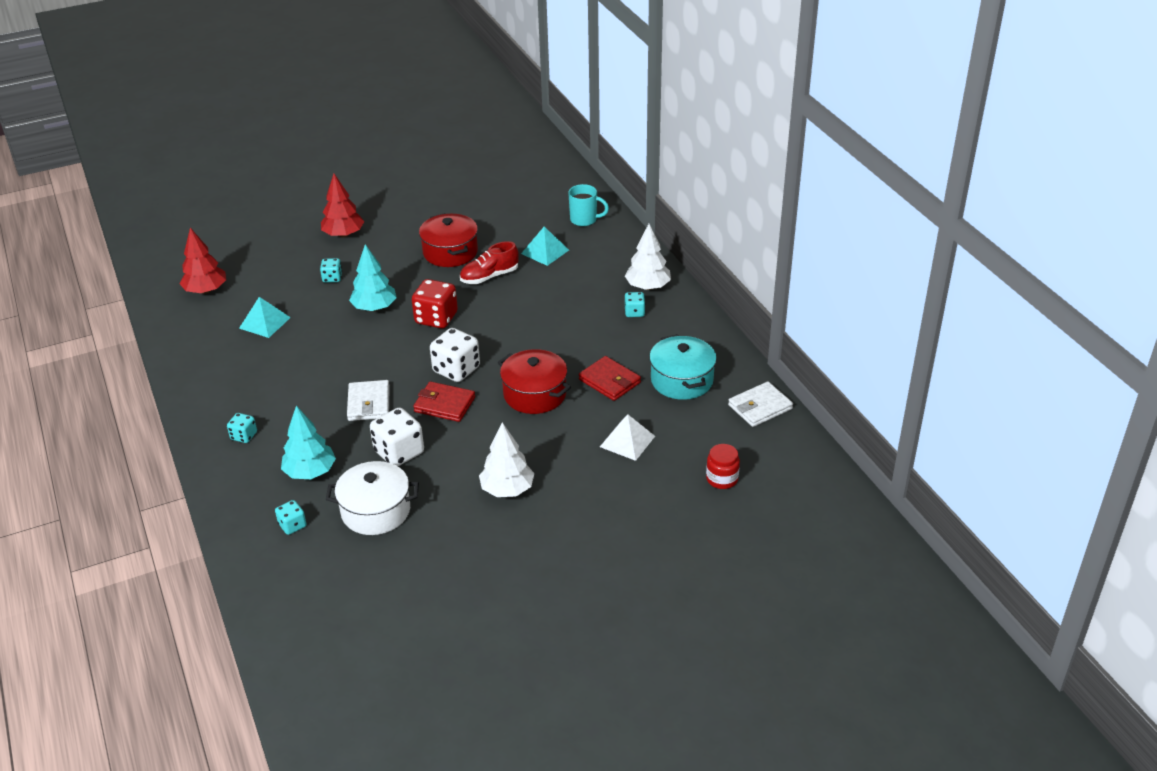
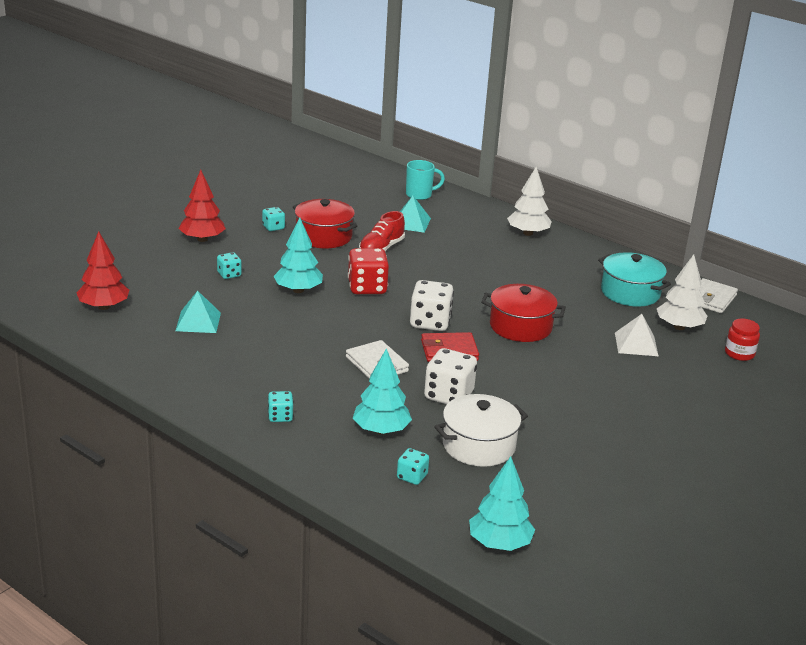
camera: 30 degrees left, 10 degrees down
white tree [479,422,535,497] -> white tree moved to [657,254,707,330]
red wallet [579,356,641,401] -> none
turquoise dice [624,292,645,317] -> turquoise dice moved to [262,207,285,231]
none -> turquoise tree [469,456,535,551]

